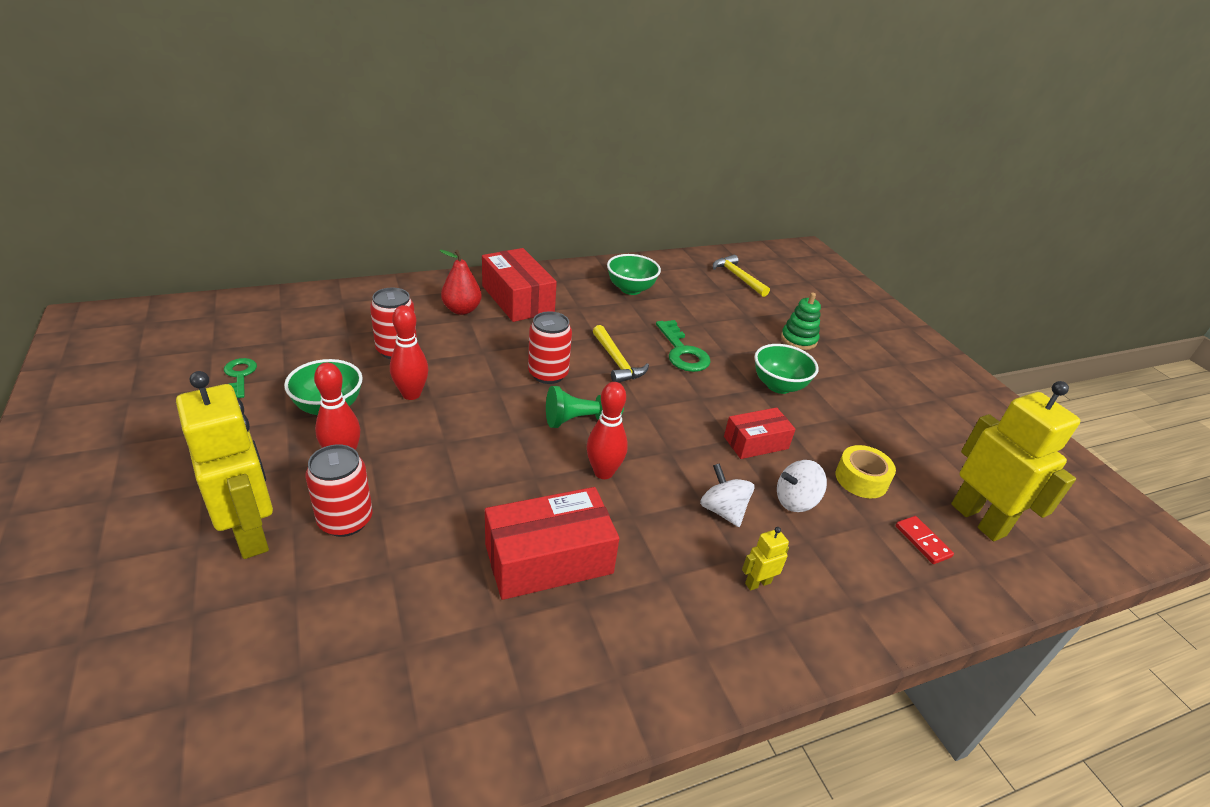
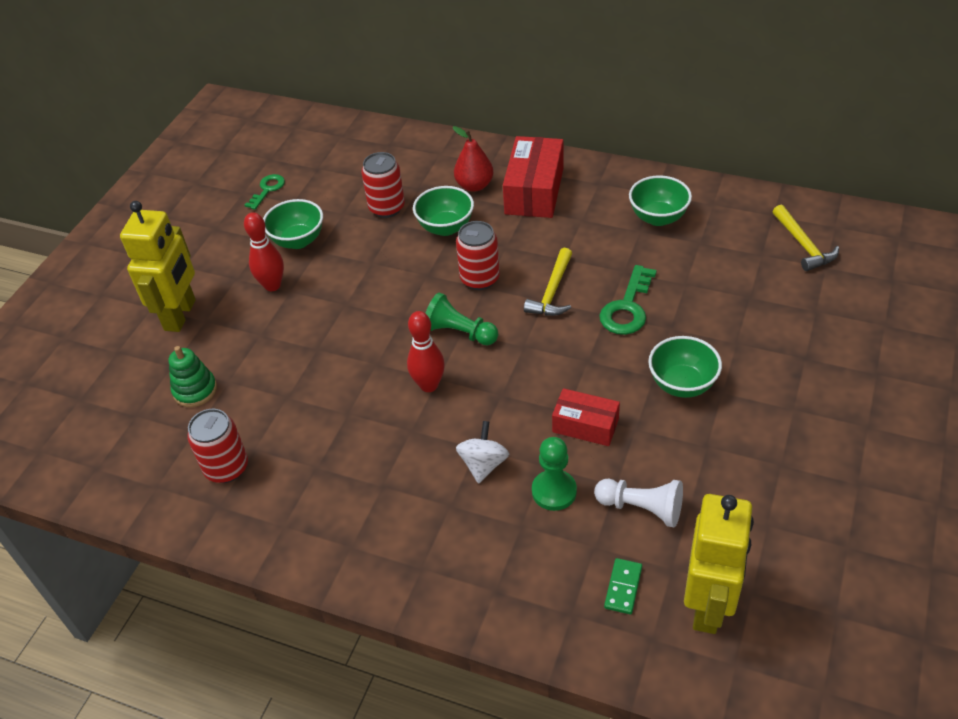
camera: 50 degrees right, 10 degrees up
red can [305,444,373,537] -> red can moved to [187,409,248,483]
red bowling pin [390,305,428,400] -> none
red box [485,487,619,600] -> none
yellow hammer [713,255,770,297] -> yellow hammer turned 150 degrees clockwise [772,205,839,271]
yellow robot [742,527,789,591] -> none
white spinning top [777,460,827,512] -> green pawn [532,437,577,511]
green stacking toy [781,293,821,350] -> green stacking toy moved to [169,346,217,407]
yellow tape [835,445,896,498] -> white pawn [594,479,683,527]
red domino [896,516,954,564] -> green domino [604,558,642,614]
none -> green bowl [413,186,474,236]

